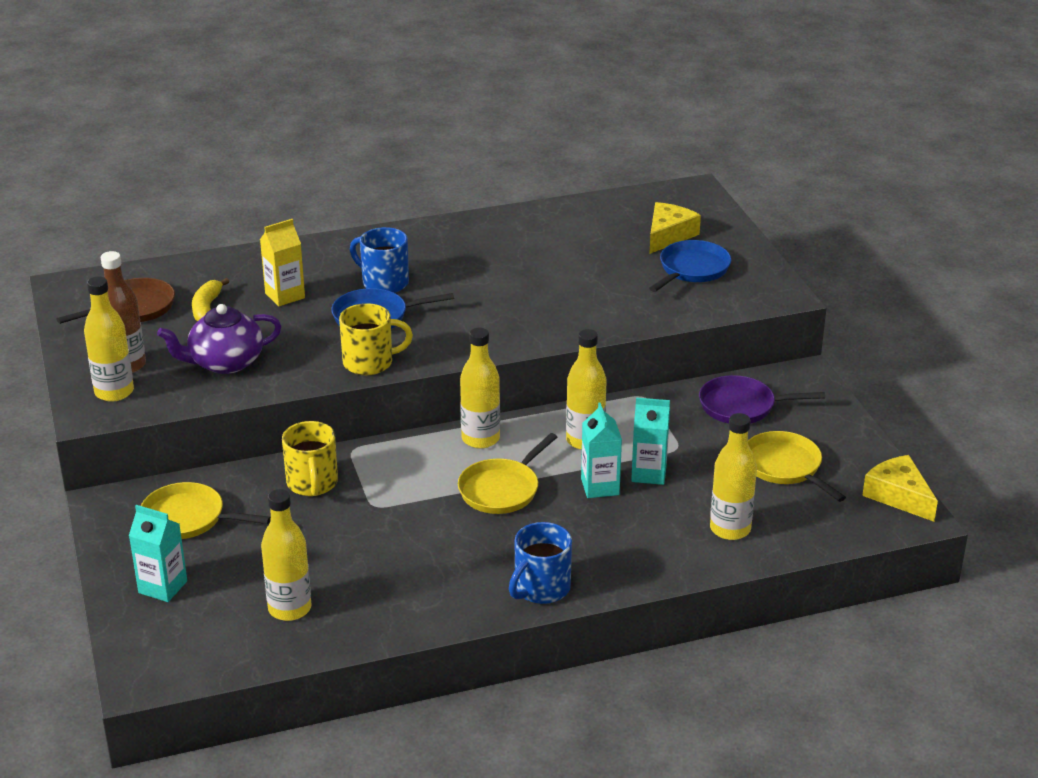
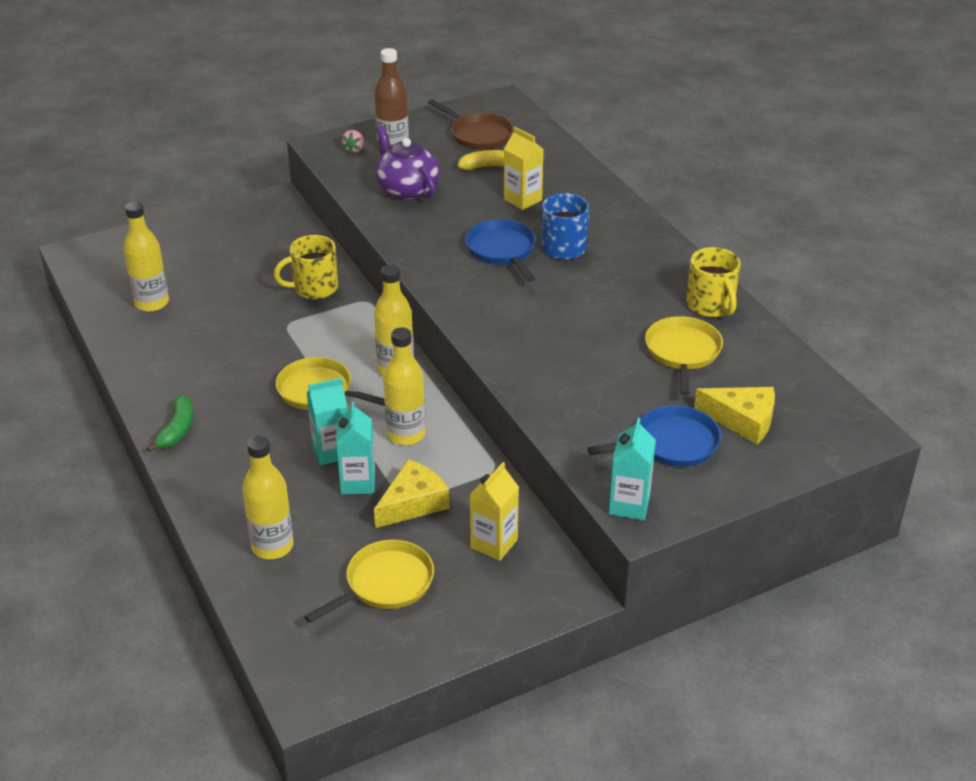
camera: 80 degrees right, 5 degrees up
yellow bottle [84,276,134,402] -> pink strawberry [342,130,364,154]
turquoise carton [129,505,187,602] -> turquoise carton moved to [609,418,656,520]
yellow pan [141,482,271,539] -> yellow pan moved to [645,316,723,396]
yellow mug [339,303,413,375] -> yellow mug moved to [686,247,741,317]
blue mug [509,522,572,604] -> green banana [146,395,193,452]
blue pan [649,240,731,292] -> blue pan turned 45 degrees counterclockwise [588,405,721,467]
purple pan [699,375,825,424] -> yellow carton [469,462,519,561]
yellow cheese [862,455,938,522] -> yellow cheese moved to [374,459,450,528]

